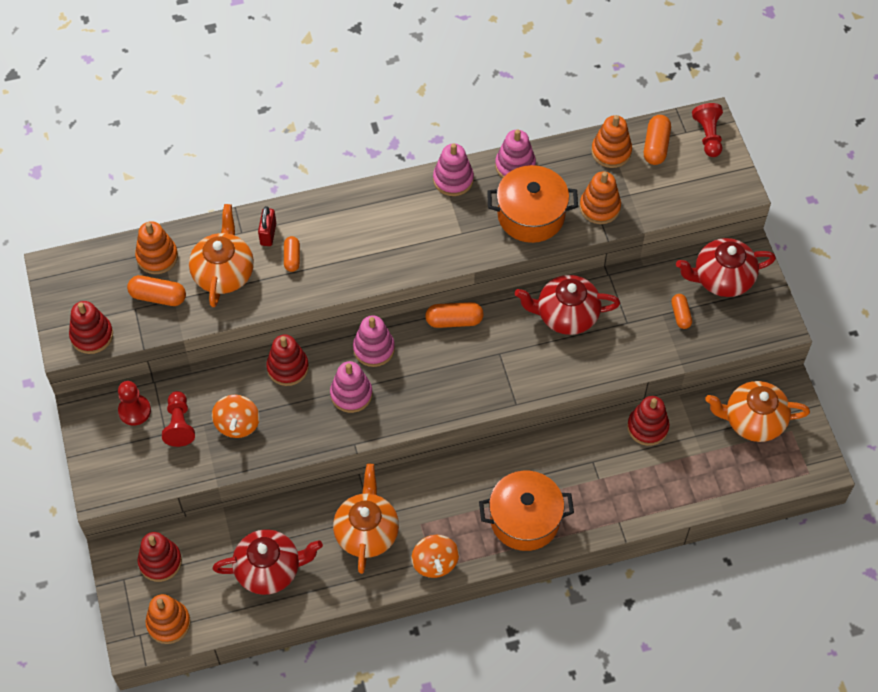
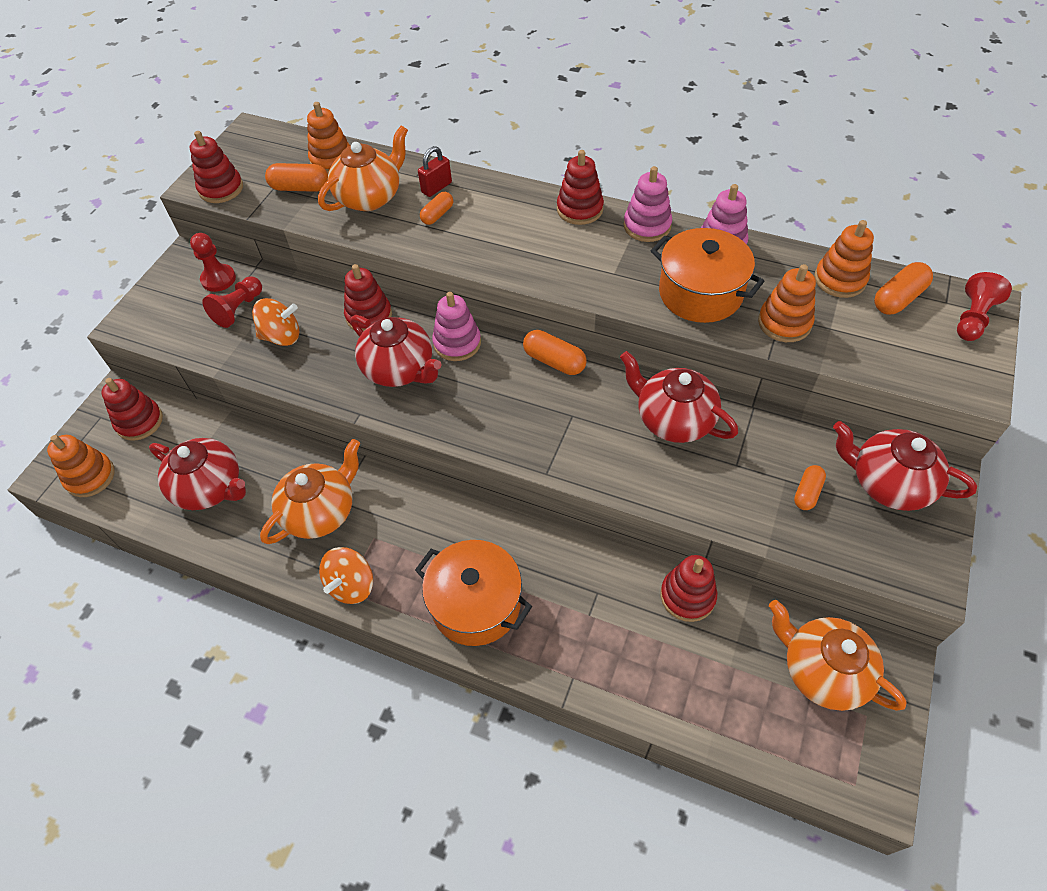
camera: 40 degrees right, 5 degrees down
orange capsule [127,275,186,306] -> orange capsule turned 45 degrees counterclockwise [265,163,328,192]
orange spinning top [212,395,260,438] -> orange spinning top turned 135 degrees counterclockwise [252,298,299,346]
pink stacking toy [330,361,372,413] -> red teapot [350,315,442,387]
none -> red stacking toy [557,150,604,225]

